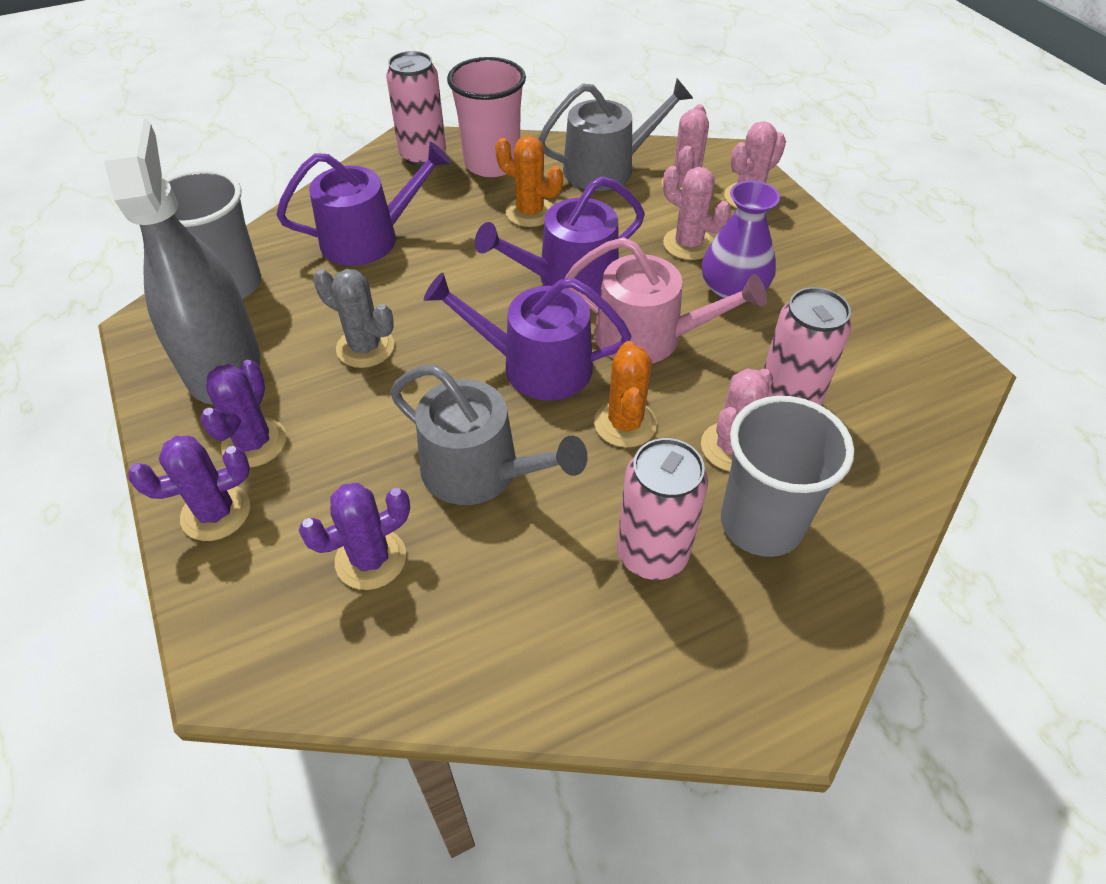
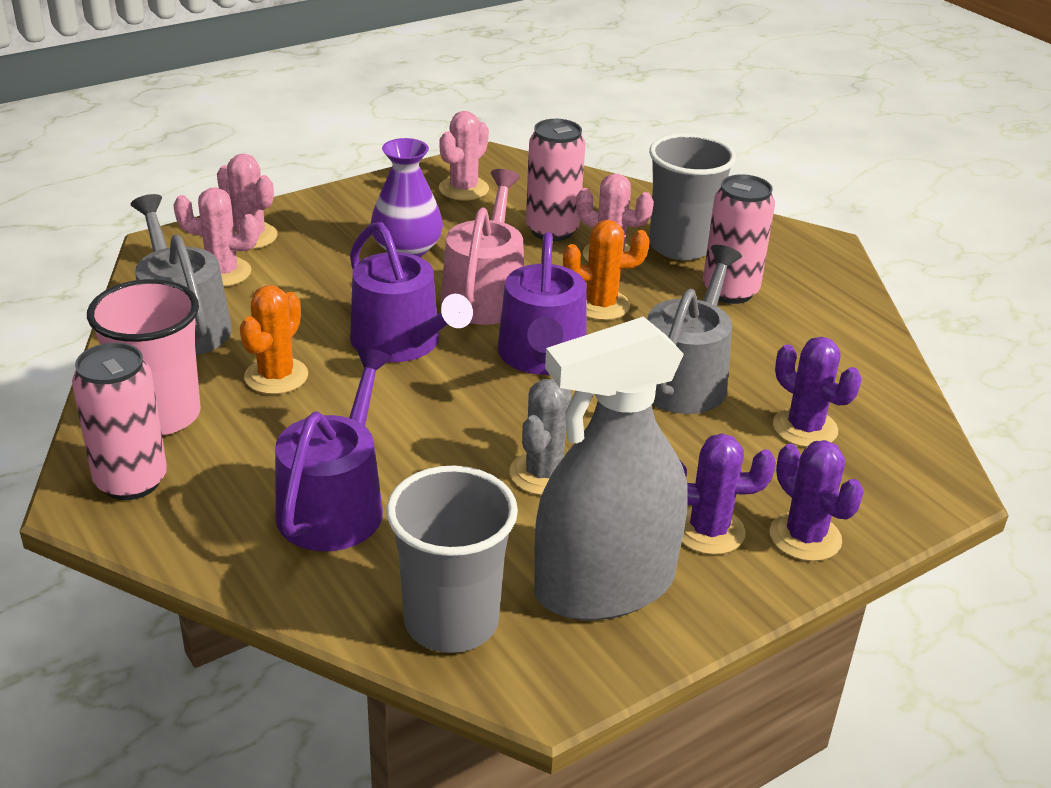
camera: 100 degrees left, 15 degrees down
purple watering can [276,141,451,266] -> purple watering can turned 45 degrees clockwise [275,347,392,551]
pink cactus [663,166,731,260] -> pink cactus moved to [439,111,489,201]

